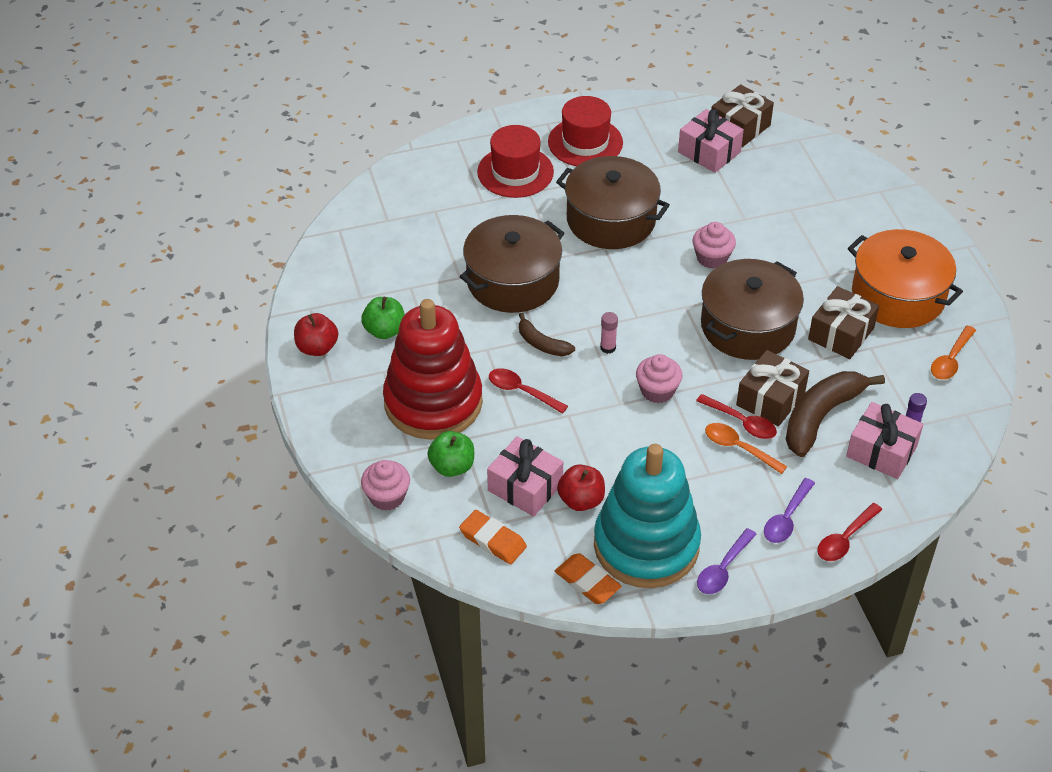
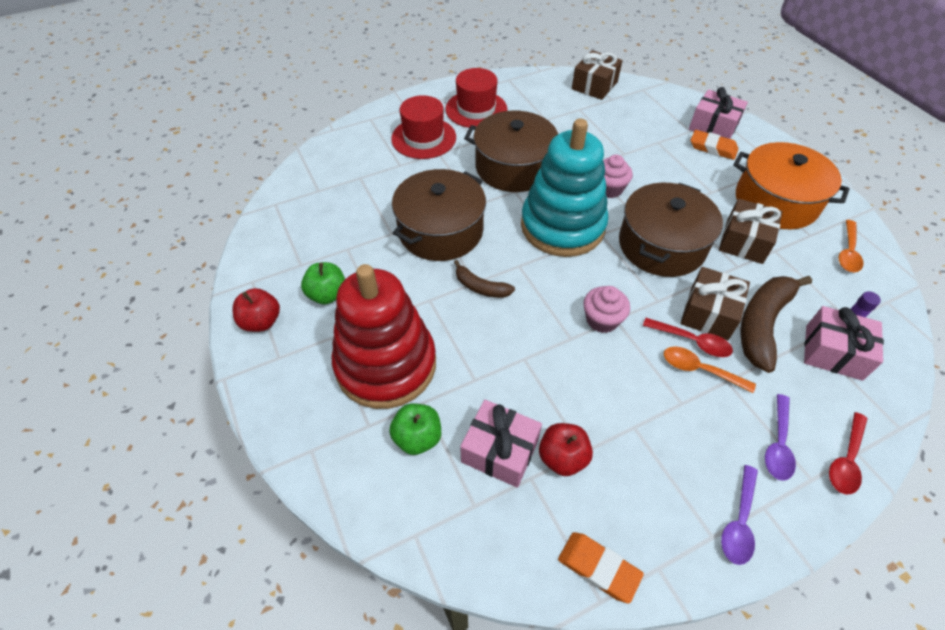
camera: 10 degrees left, 5 degrees up
pink cupcake [361,460,410,511] -> none
orange eraser [459,510,527,564] -> orange eraser moved to [691,130,738,160]
red spoon [489,368,568,414] -> none
turquoise stacking toy [594,444,701,588] -> turquoise stacking toy moved to [521,119,608,257]
pink glue stick [600,312,618,354] -> none
pink gift [678,109,744,173] -> pink gift moved to [689,87,748,139]

